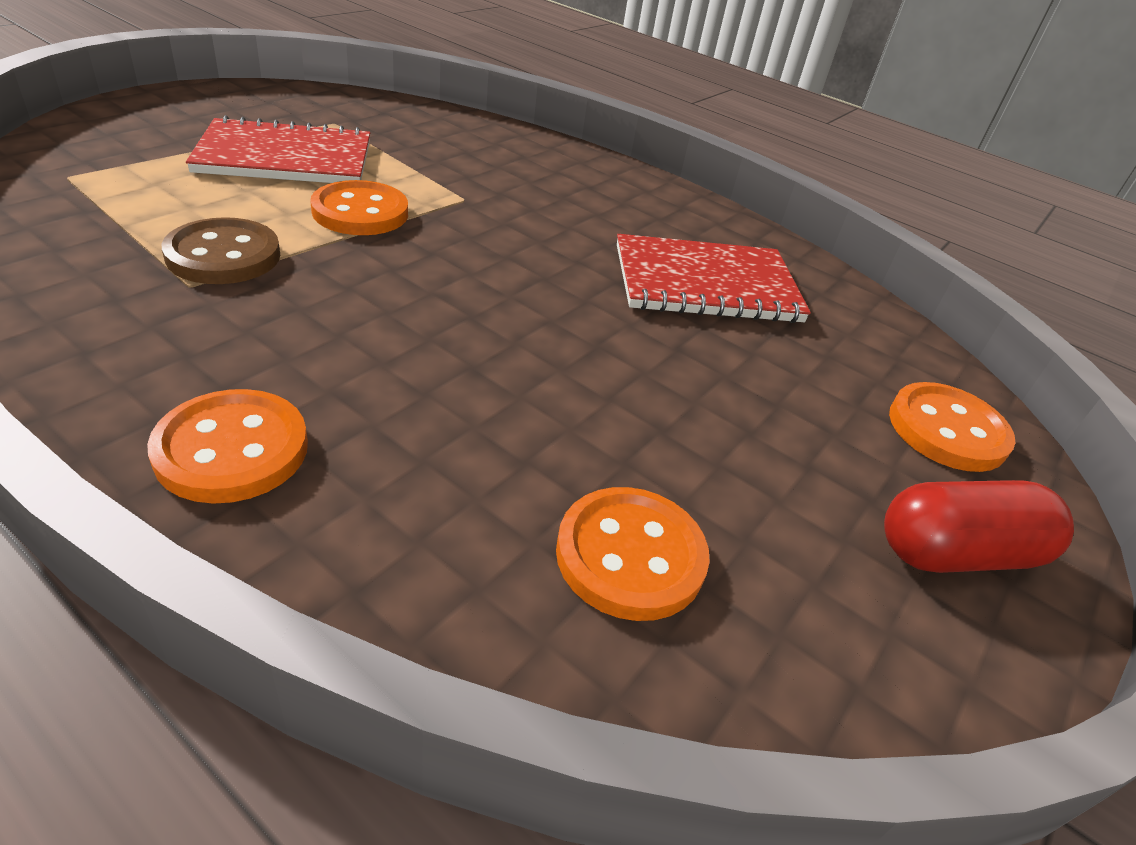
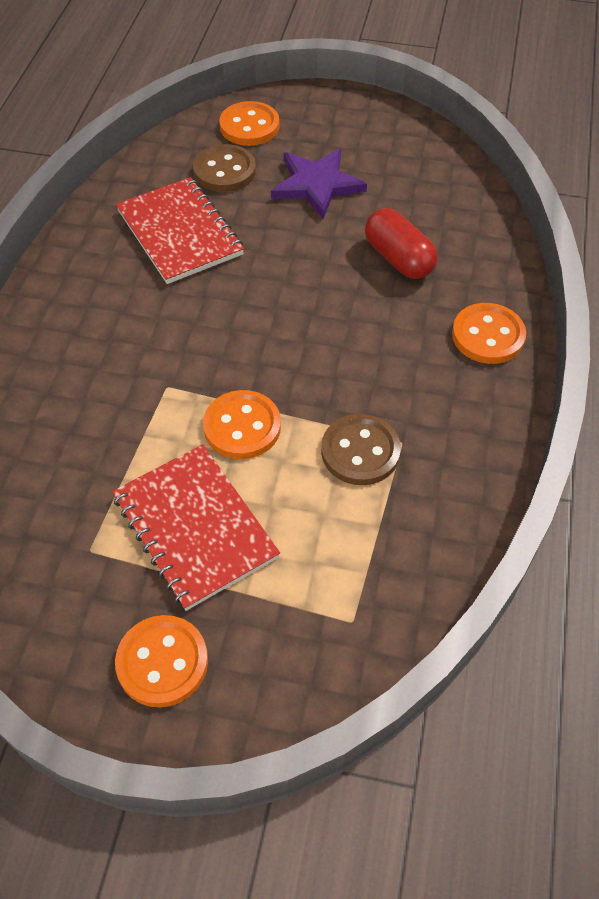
camera: 110 degrees left, 15 degrees up
orange button [556,487,710,621] -> orange button moved to [115,615,208,707]
red capsule [884,480,1074,573] -> red capsule moved to [365,208,438,279]
none -> brown button [193,144,256,192]
none -> purple star [271,149,367,219]

